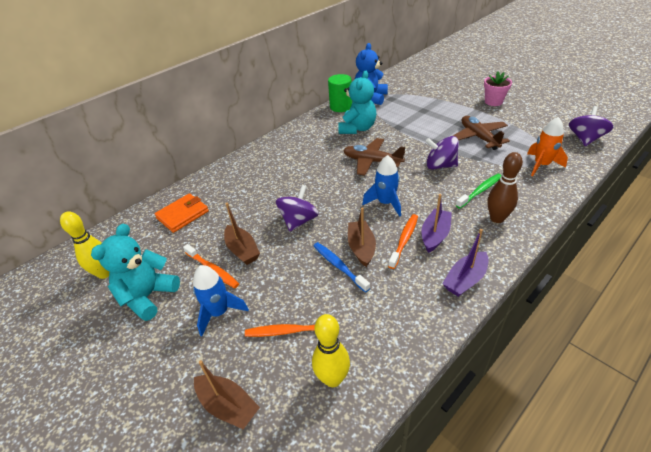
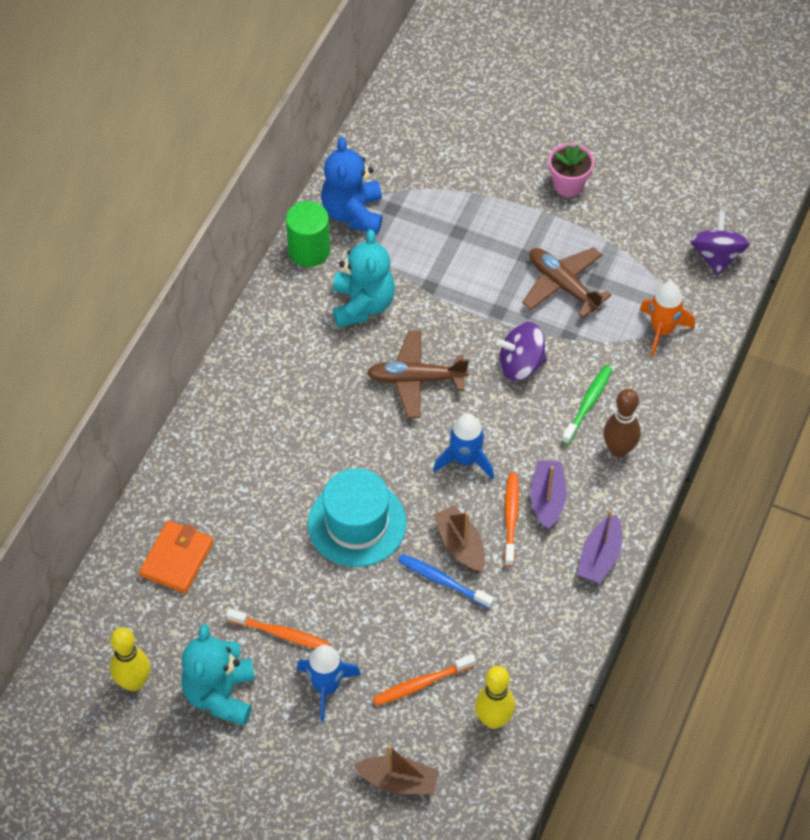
camera: 25 degrees left, 15 degrees up
brown boat [224,203,260,265] -> none
purple spinning top [276,185,319,231] -> turquoise hat [308,468,407,567]

